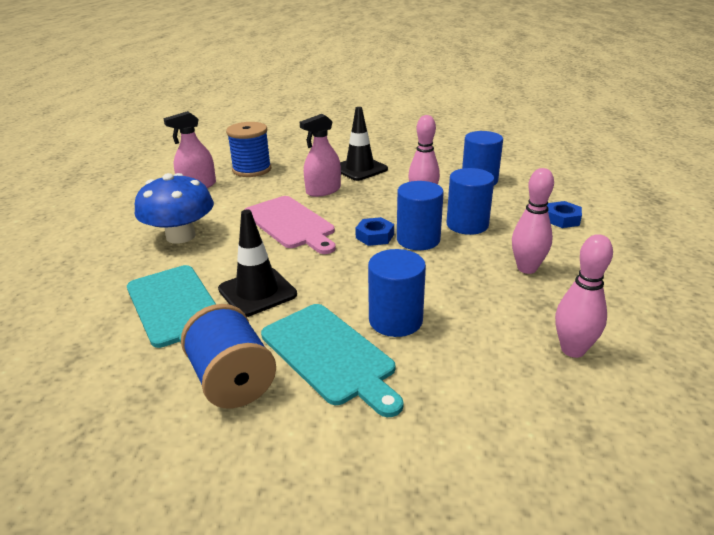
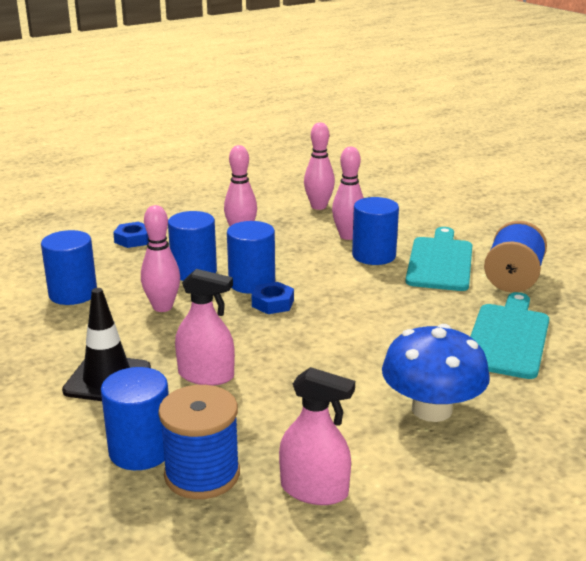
camera: 130 degrees left, 5 degrees down
black traffic cone [218,209,297,317] -> none
pink cutting board [244,196,336,254] -> none
none -> blue cylinder [101,367,169,470]
none -> pink bowling pin [332,147,364,240]

